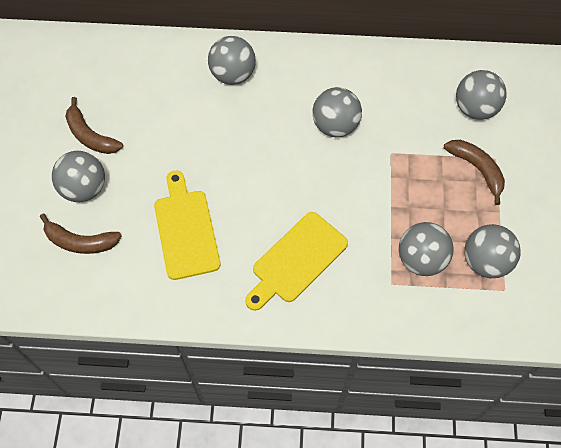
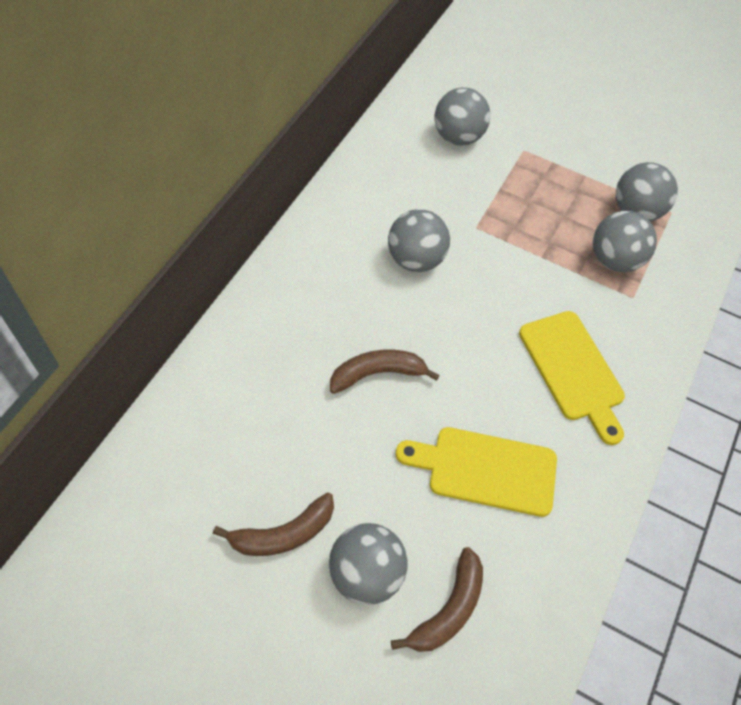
camera: 70 degrees left, 5 degrees down
grey ball [208,36,256,85] -> none
brown banana [444,140,505,205] -> brown banana moved to [330,350,440,394]

